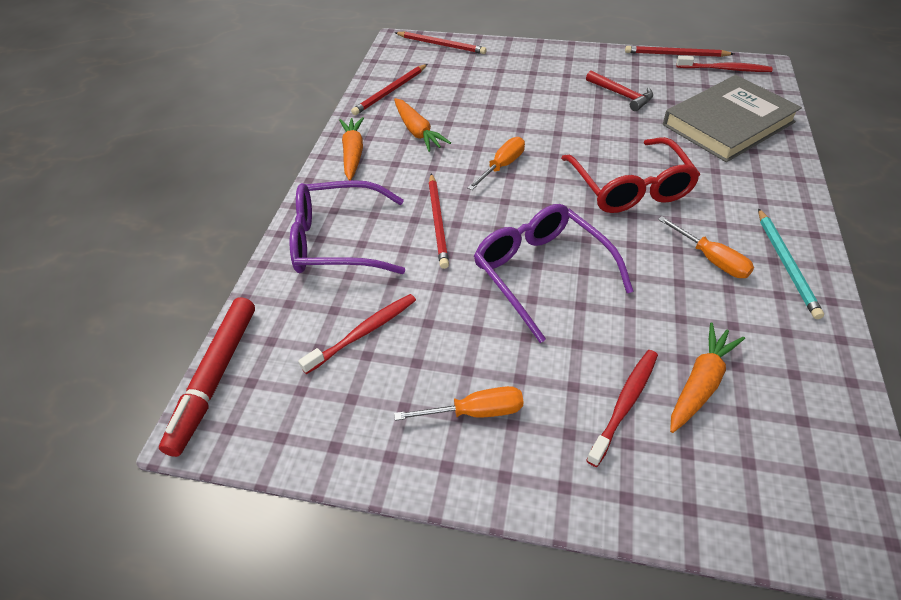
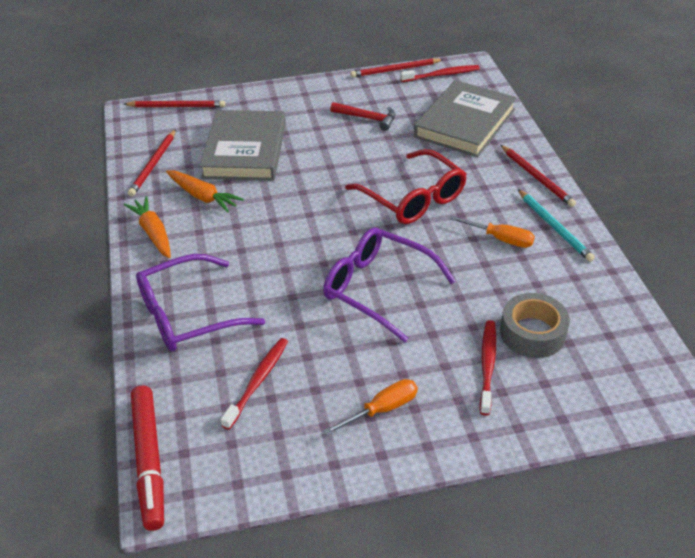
camera: 25 degrees left, 5 degrees down
red pencil [429,174,449,269] -> red pencil moved to [501,145,576,207]
orange screwdriver [467,137,525,190] -> none
orange carrot [670,323,745,433] -> grey tape [500,293,570,358]
none -> grey book [199,110,286,181]

